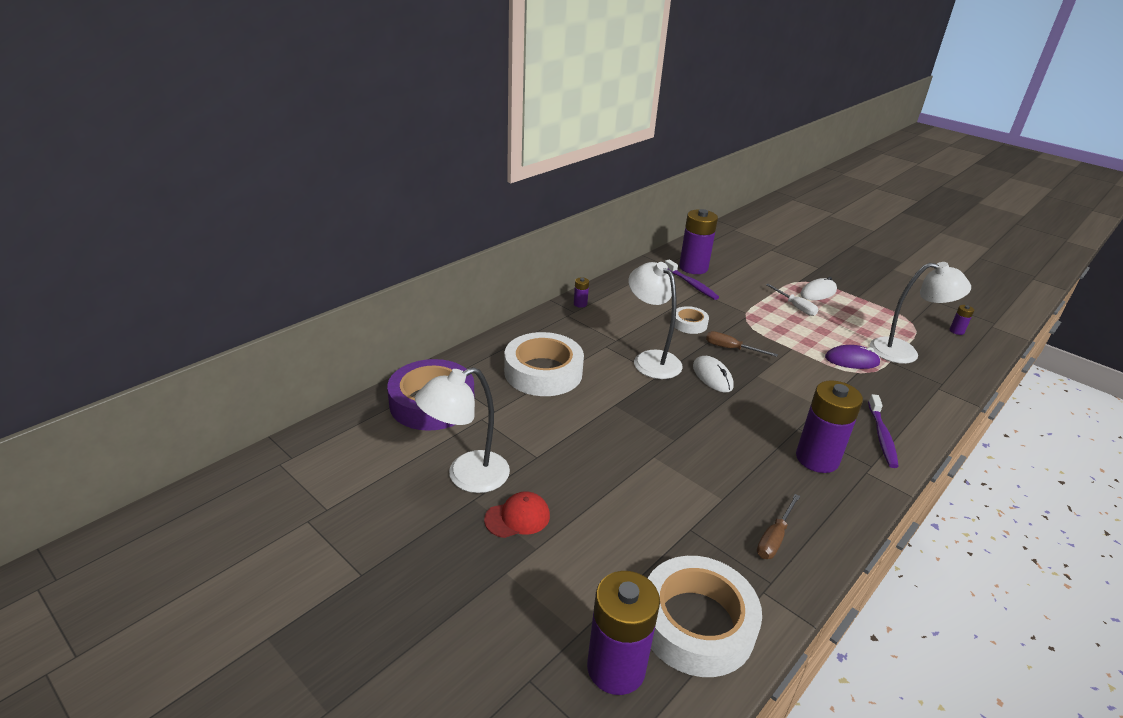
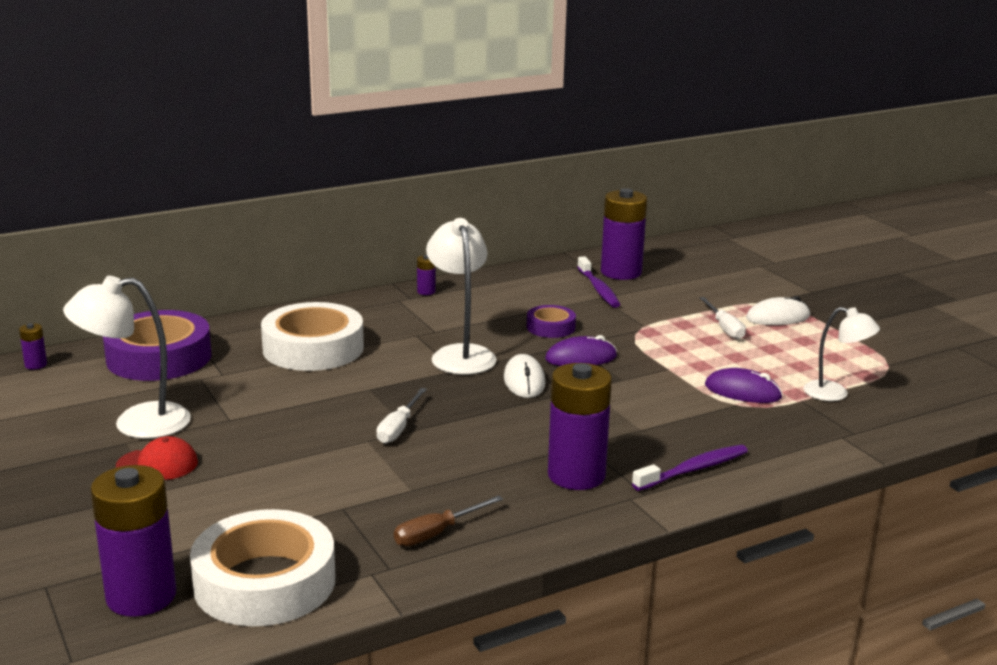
camera: 20 degrees right, 10 degrees down
white tape [674,306,709,334] -> purple tape [527,305,576,338]
brown screwdriver [706,331,778,357] -> purple mouse [545,335,617,366]
purple toothbrush [868,394,899,468] -> purple toothbrush turned 150 degrees counterclockwise [632,445,748,491]
white lamp [870,262,971,364] -> white lamp [803,307,880,401], size x0.64
purple battery [950,305,974,335] -> purple battery moved to [19,323,47,370]
none -> white screwdriver [376,388,427,444]

